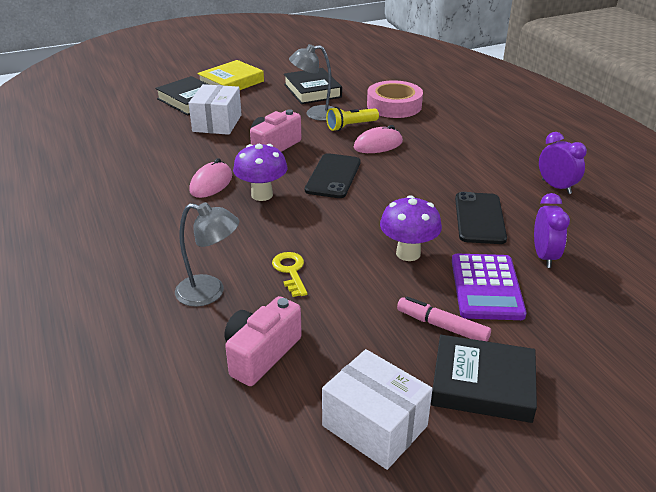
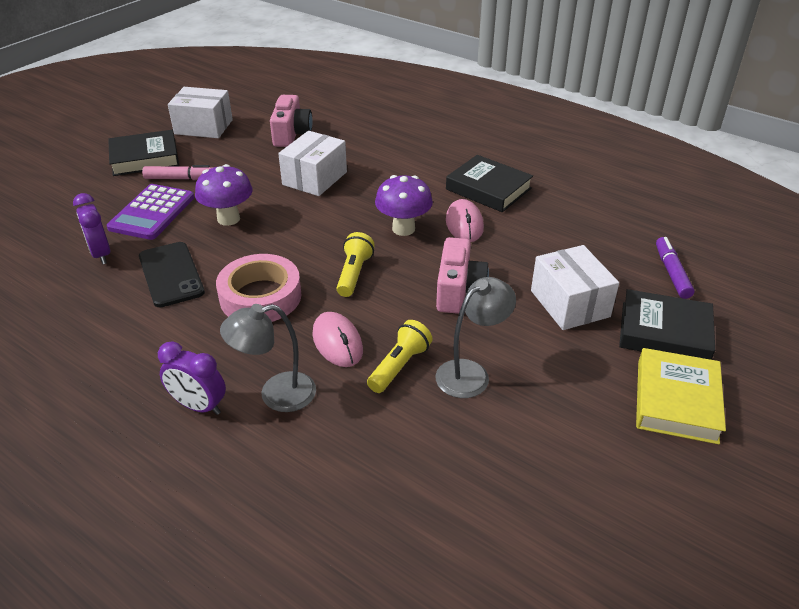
camera: 150 degrees right, 5 degrees up
grey lamp [175,202,239,307] -> grey lamp moved to [220,304,316,412]
yellow key [272,252,307,297] -> white box [278,131,347,196]
black book [284,68,342,104] -> black book moved to [446,155,533,212]
black phone [305,153,361,198] -> yellow flashlight [336,232,375,297]
pink mouse [354,125,403,153] -> pink mouse turned 60 degrees counterclockwise [312,312,363,367]
pink tape [367,80,423,118] -> pink tape moved to [216,254,302,322]
purple calculator [452,254,527,320] -> purple calculator turned 135 degrees counterclockwise [107,184,194,240]
purple clock [539,132,587,194] -> purple clock moved to [158,342,226,415]
none -> purple marker [656,237,695,299]

